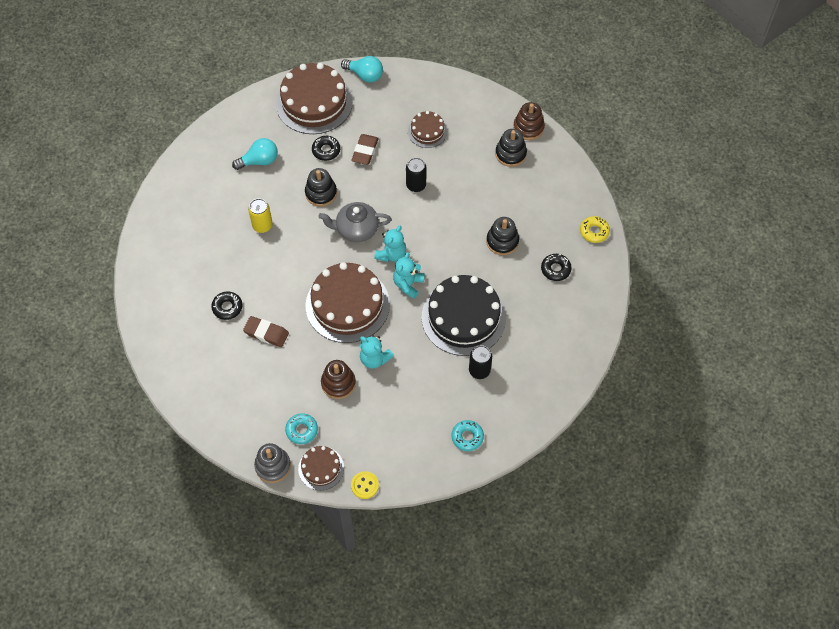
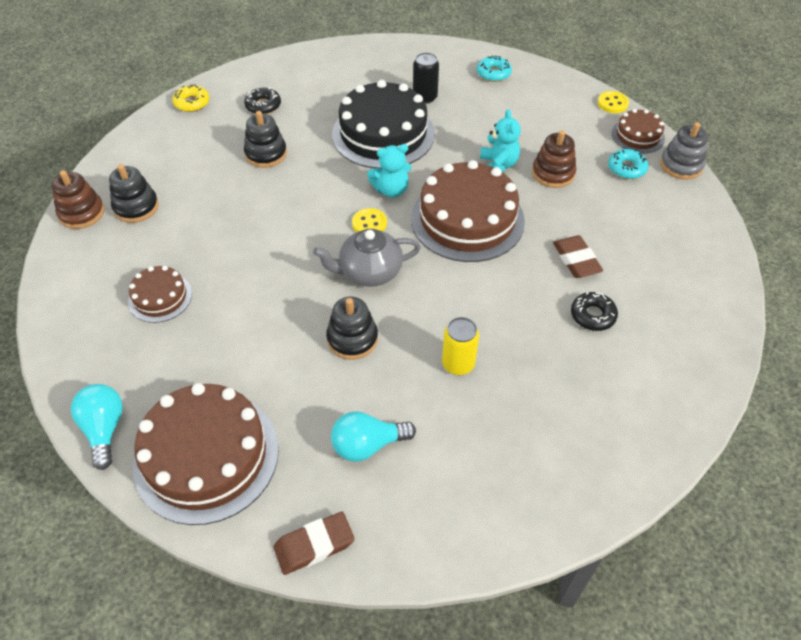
camera: 130 degrees left, 10 degrees down
turquoise light bulb [232,138,278,170] -> turquoise light bulb turned 45 degrees counterclockwise [331,411,416,462]
black donut [312,136,340,161] -> none
grey teapot [318,202,392,242] -> grey teapot turned 120 degrees clockwise [313,229,421,287]
brown eraser [351,134,379,165] -> brown eraser moved to [273,512,354,575]
turquoise teddy bear [374,226,406,262] -> yellow button [352,208,387,232]
black can [406,158,426,192] -> none

